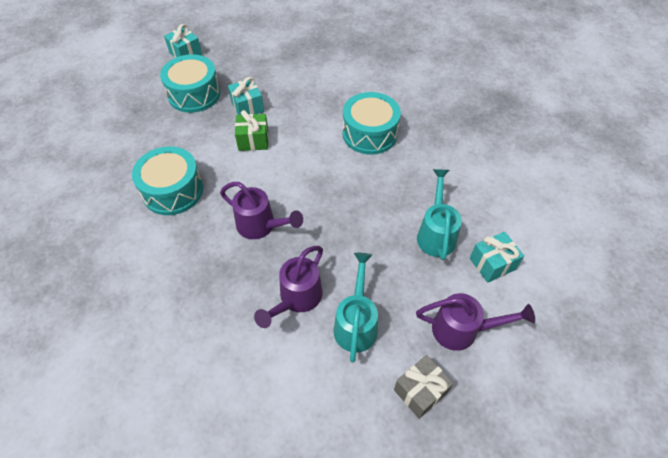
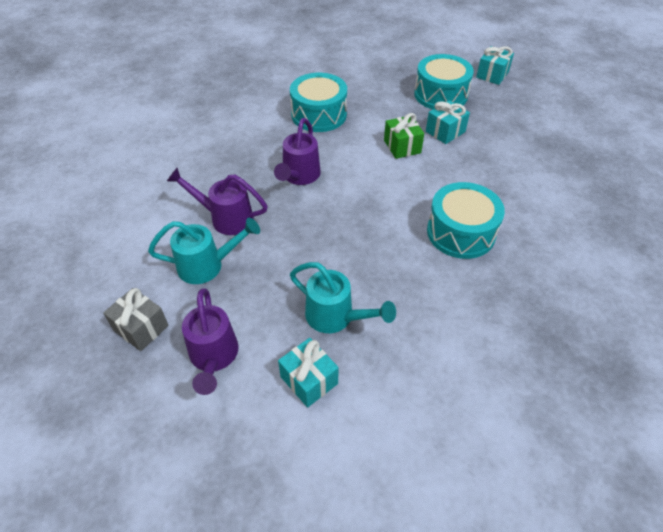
camera: 75 degrees right, 5 degrees down
turquoise watering can [417,169,462,260] -> turquoise watering can turned 45 degrees clockwise [290,262,396,333]

